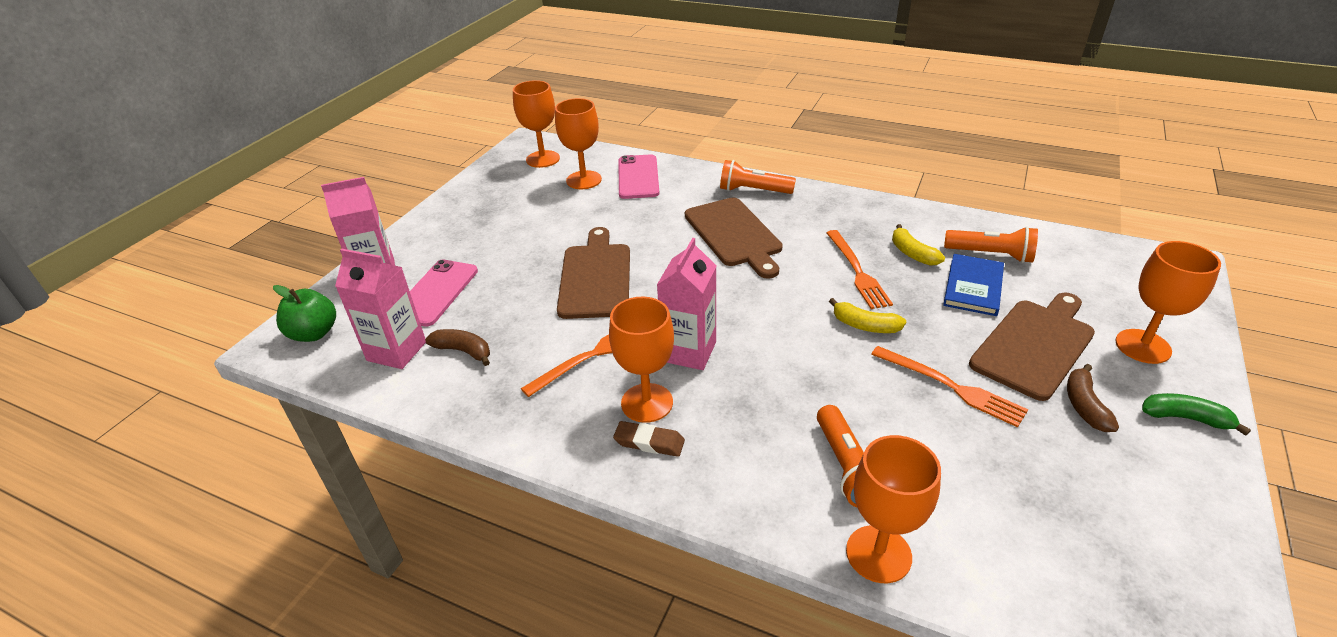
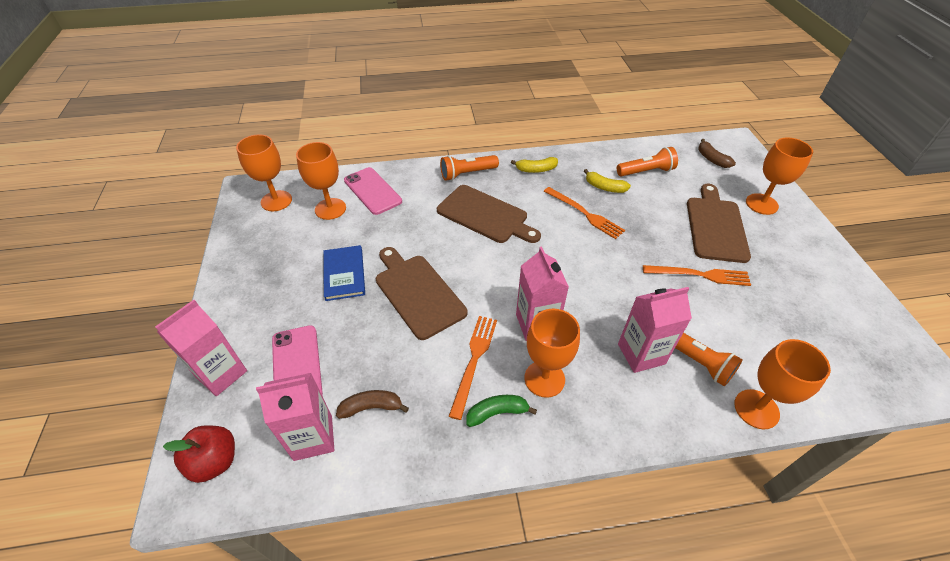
camera: 35 degrees left, 10 degrees up
green apple [273,285,336,342] -> red apple [163,425,235,483]
brown eraser [613,421,685,457] -> none
yellow banana [829,298,906,333] -> yellow banana moved to [511,157,558,173]
blue book [943,254,1004,316] -> blue book moved to [323,245,365,301]
brown banana [1067,364,1119,432] -> brown banana moved to [698,139,736,168]
green banana [1142,393,1251,436] -> green banana moved to [466,395,537,427]
none -> pink carton [618,287,692,373]

